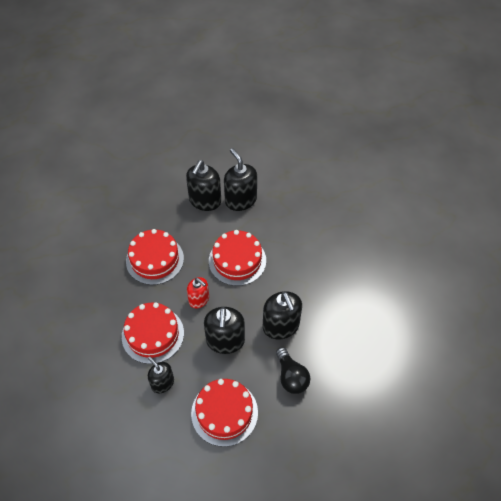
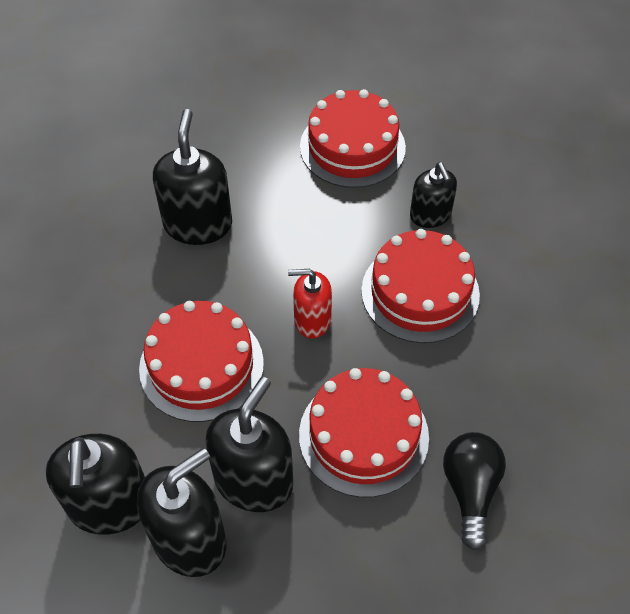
camera: 155 degrees left, 0 degrees up
red soap dispenser [187,277,209,308] -> red soap dispenser turned 60 degrees counterclockwise [288,269,332,339]
black soap dispenser [204,307,245,354] -> black soap dispenser moved to [205,377,293,512]
black light bulb [276,347,310,394] -> black light bulb moved to [443,432,506,550]

